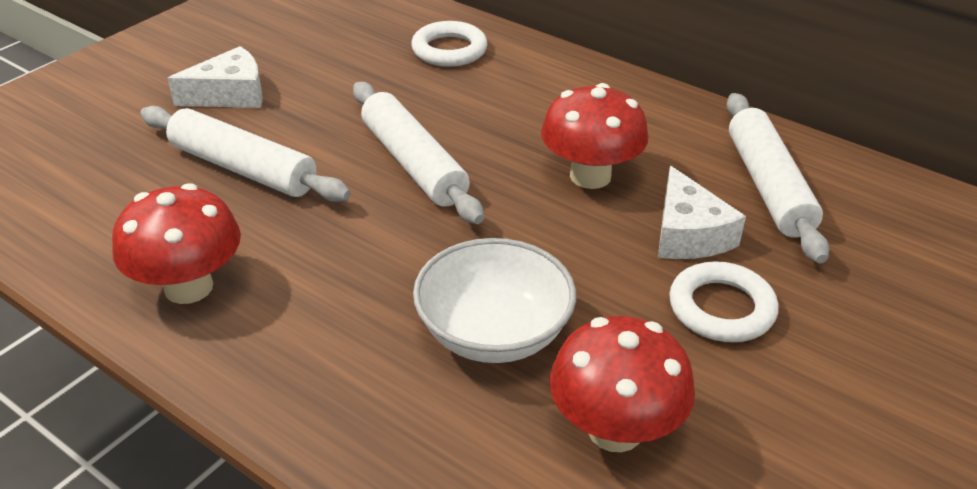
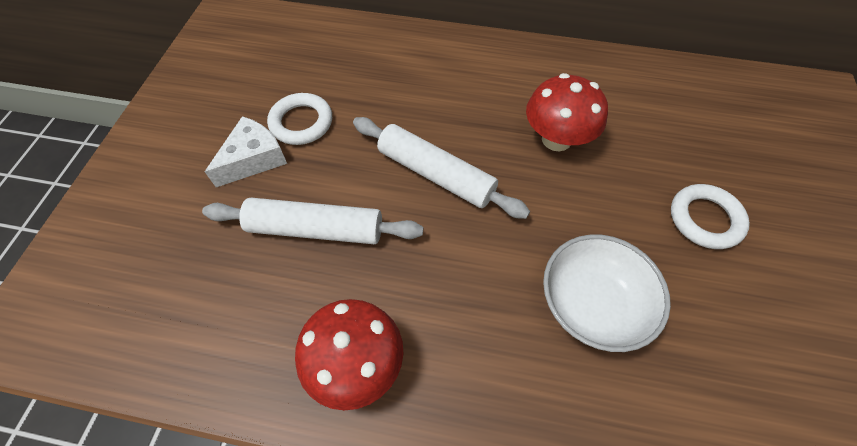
camera: 25 degrees left, 20 degrees up
white ring [411,21,487,67] -> white ring moved to [267,93,332,145]
red mushroom [550,316,695,452] -> none
white cheese [658,166,746,259] -> none
white rolling pin [727,93,829,264] -> none

